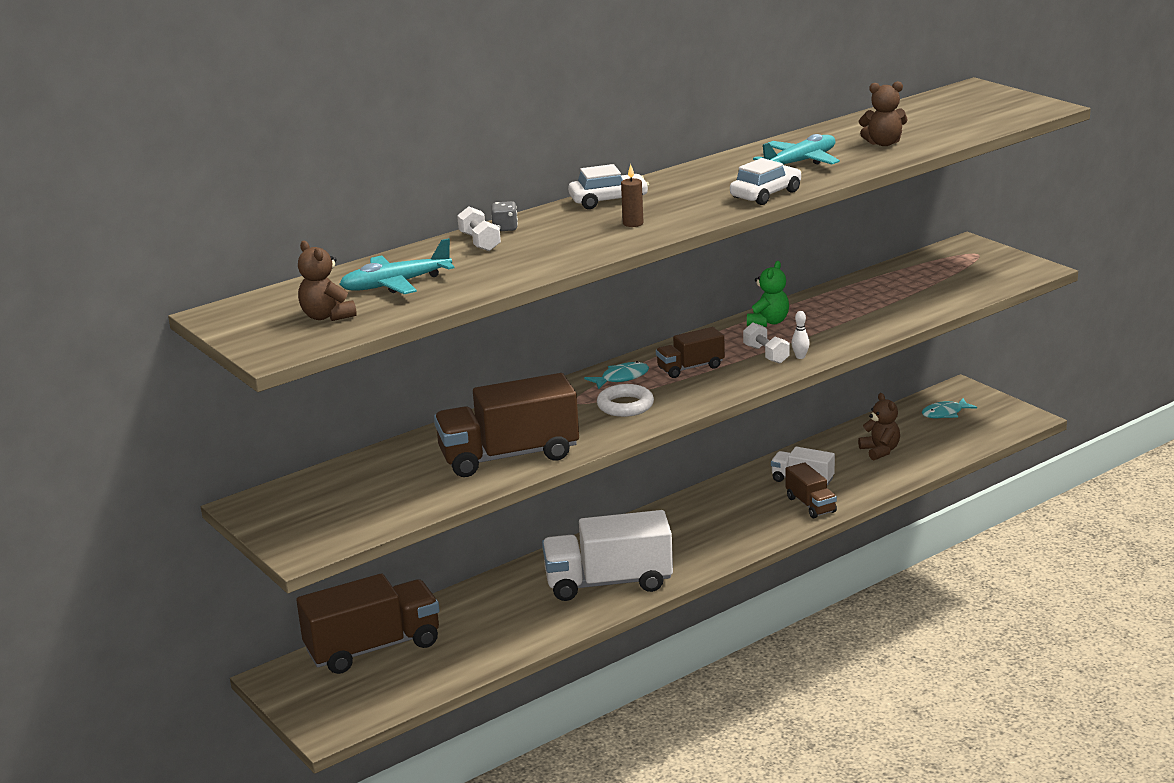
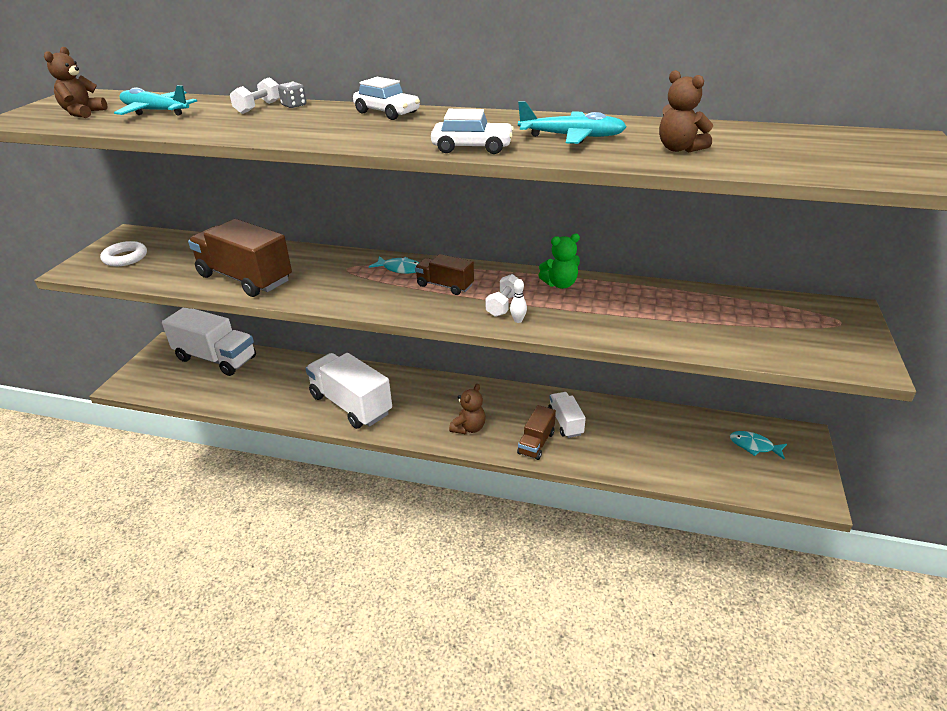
camera: 50 degrees right, 10 degrees up
brown truck [297,574,440,674] -> white truck [162,308,256,376]
white ring [597,384,654,417] -> white ring moved to [100,241,147,267]
brown candle [621,164,644,227] -> none
brown teddy bear [858,393,900,460] -> brown teddy bear moved to [449,384,486,434]

